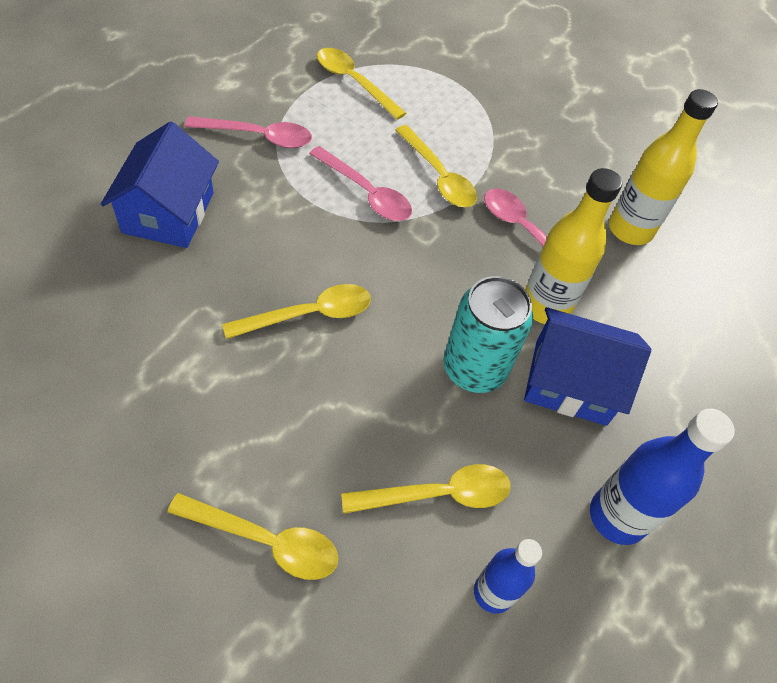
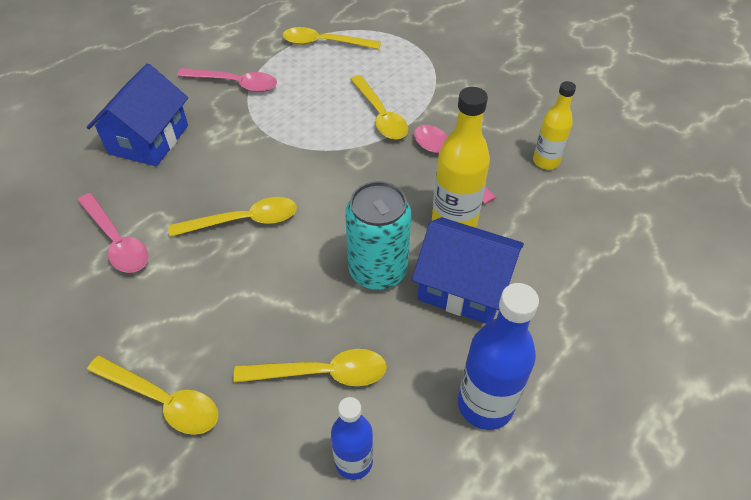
camera: 15 degrees right, 5 degrees down
pink spoon [309,146,412,221] -> pink spoon moved to [77,193,149,273]
yellow spoon [317,48,406,120] -> yellow spoon turned 45 degrees counterclockwise [283,27,381,49]
yellow bottle [609,89,718,245] -> yellow bottle [533,81,576,170], size x0.64

